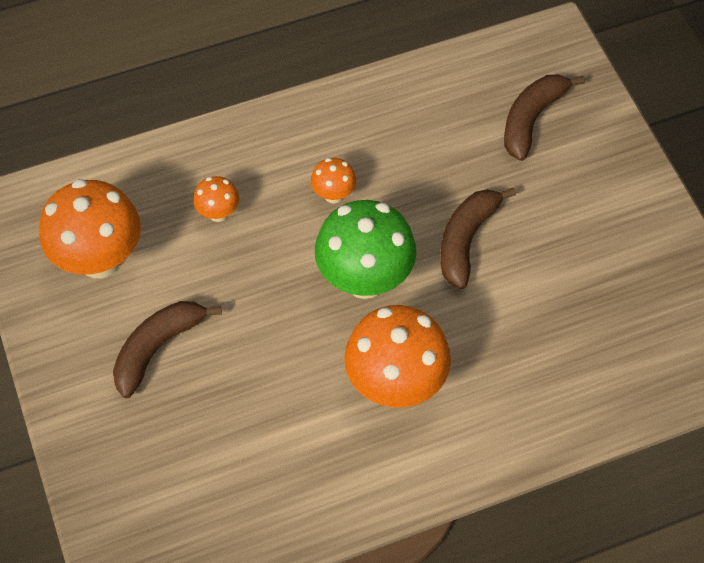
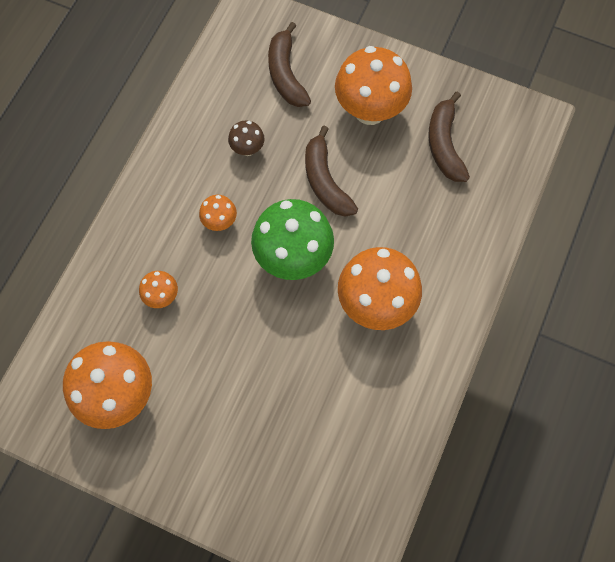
camera: 45 degrees left, 10 degrees up
brown banana [113,301,222,398] -> brown banana moved to [428,92,470,182]
none -> brown mushroom [228,120,265,156]
none -> orange mushroom [335,46,412,125]

